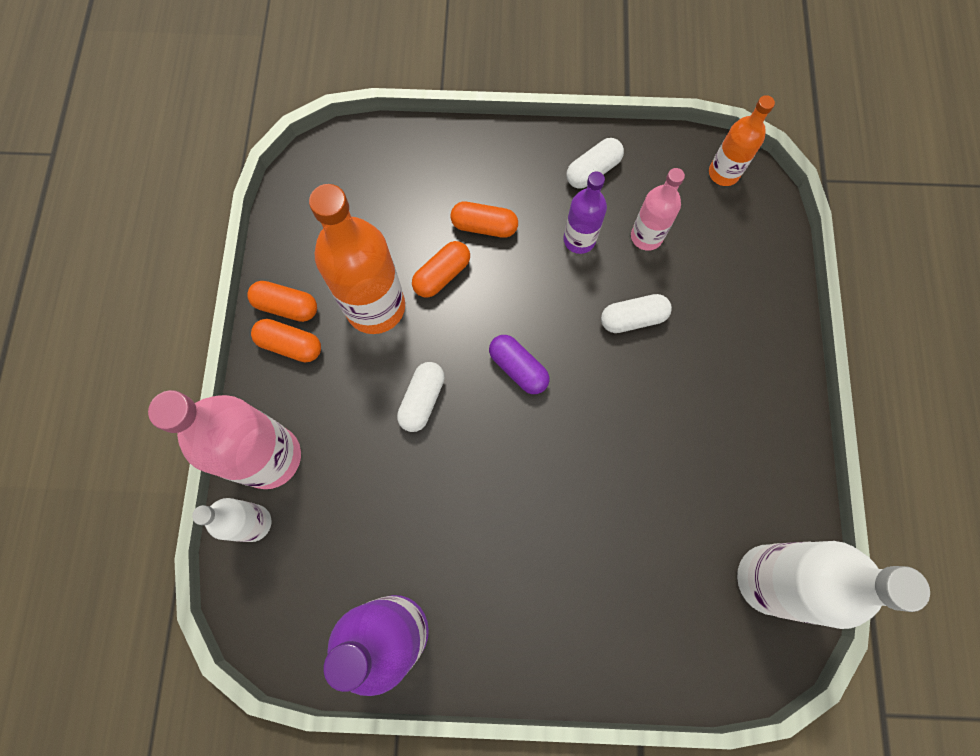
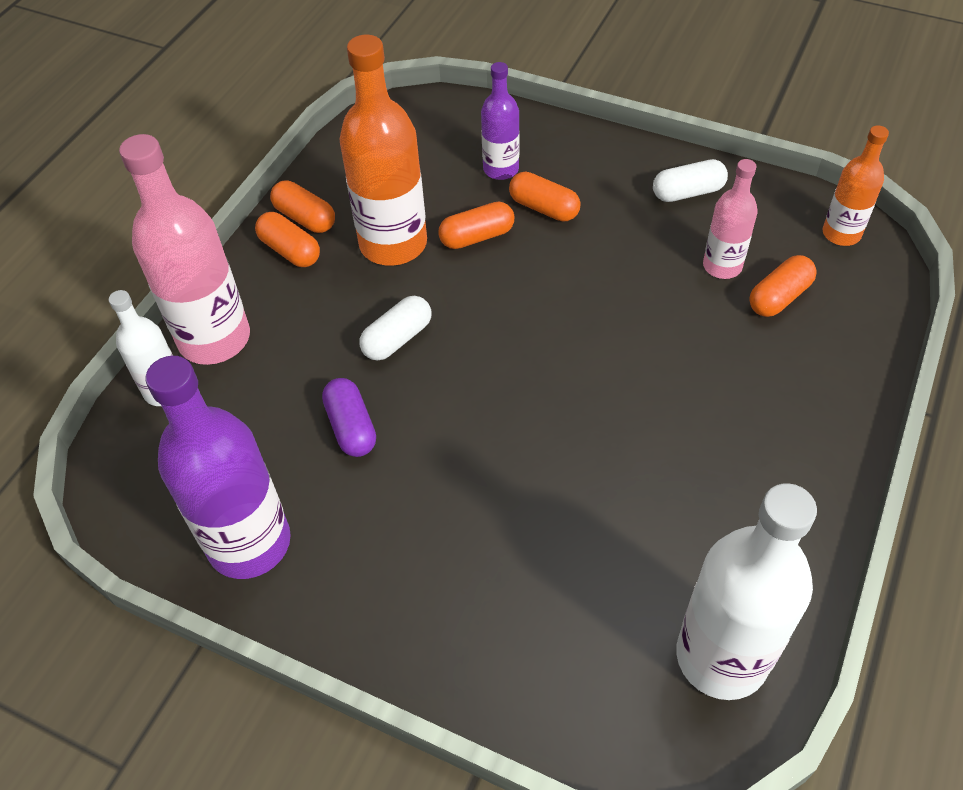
camera: 25 degrees right, 20 degrees down
purple capsule [489,335,549,394] -> purple capsule moved to [322,378,376,457]
purple bottle [563,172,607,254] -> purple bottle moved to [481,62,519,180]
white capsule [601,294,672,333] -> none
none -> orange capsule [749,255,817,317]

